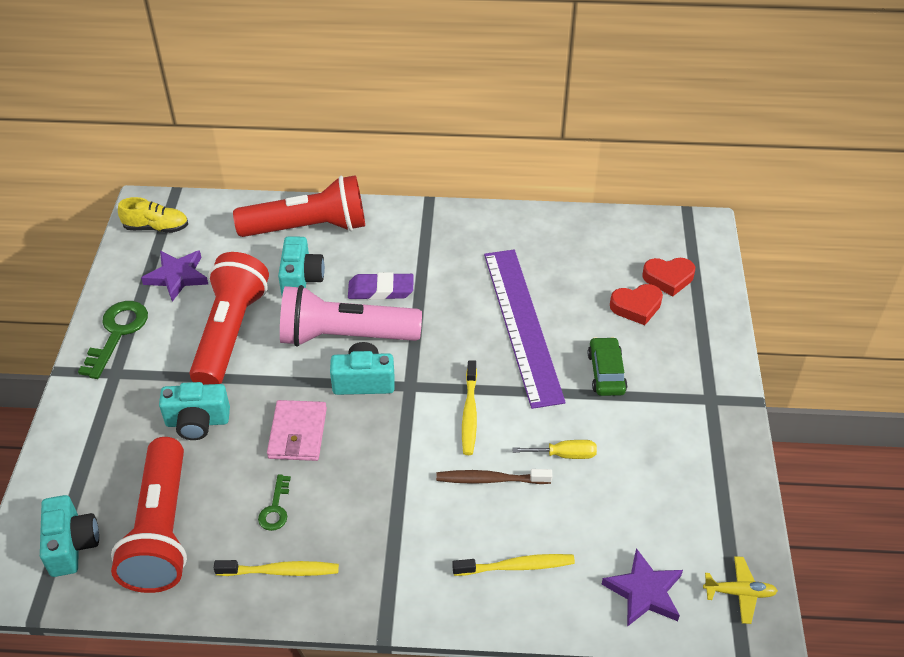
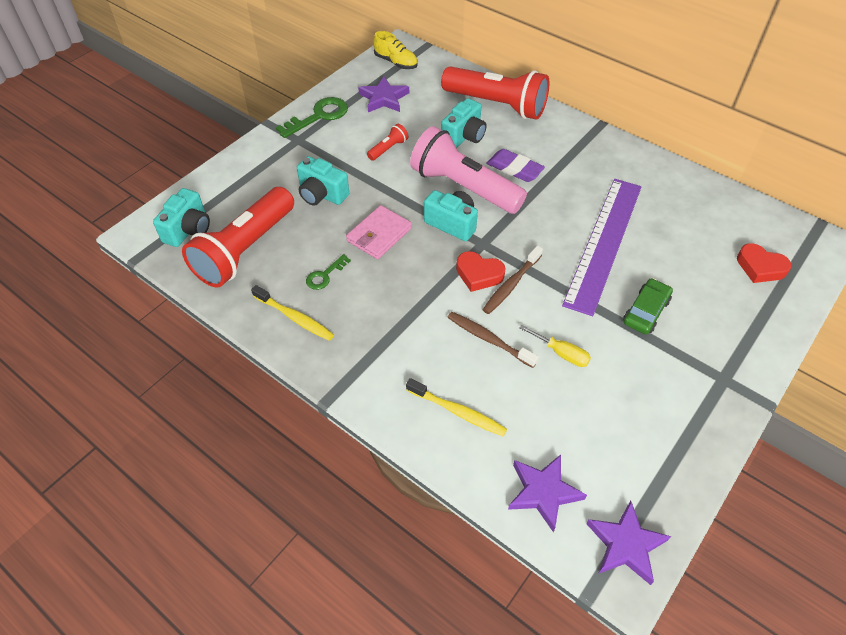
camera: 35 degrees right, 5 degrees up
red flashlight [190,252,269,385] -> red flashlight [367,124,409,161], size x0.41
yellow toothbrush [462,360,477,455] -> brown toothbrush [482,246,543,314]
red heart [610,284,663,325] -> red heart moved to [456,251,506,292]
yellow plane [703,556,778,624] -> purple star [586,501,671,585]

